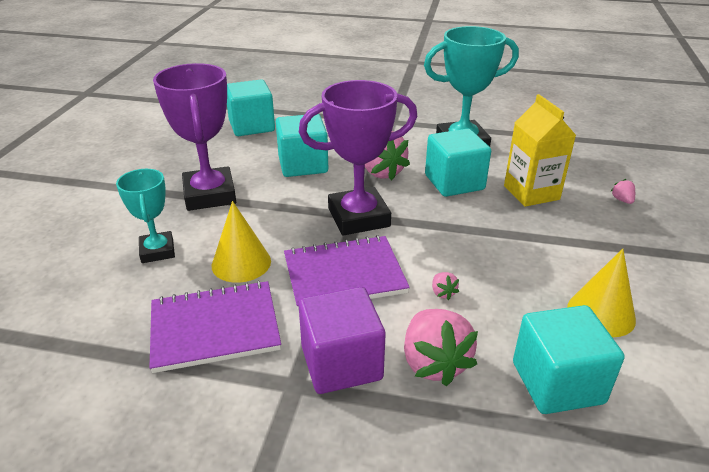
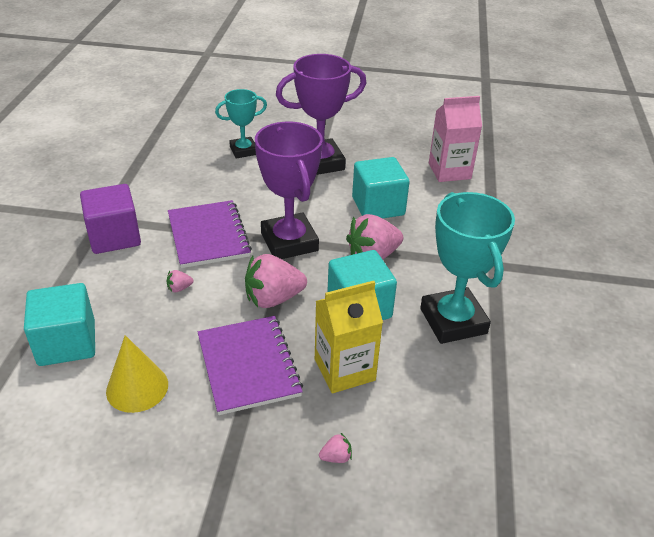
camera: 85 degrees right, 5 degrees up
purple notebook [149,281,281,373] -> purple notebook moved to [198,316,303,415]
yellow cone [212,201,271,283] -> none
turquoise cube [227,80,275,136] -> pink carton [429,96,482,182]
pink strawberry [404,309,478,386] -> pink strawberry moved to [245,254,307,308]

